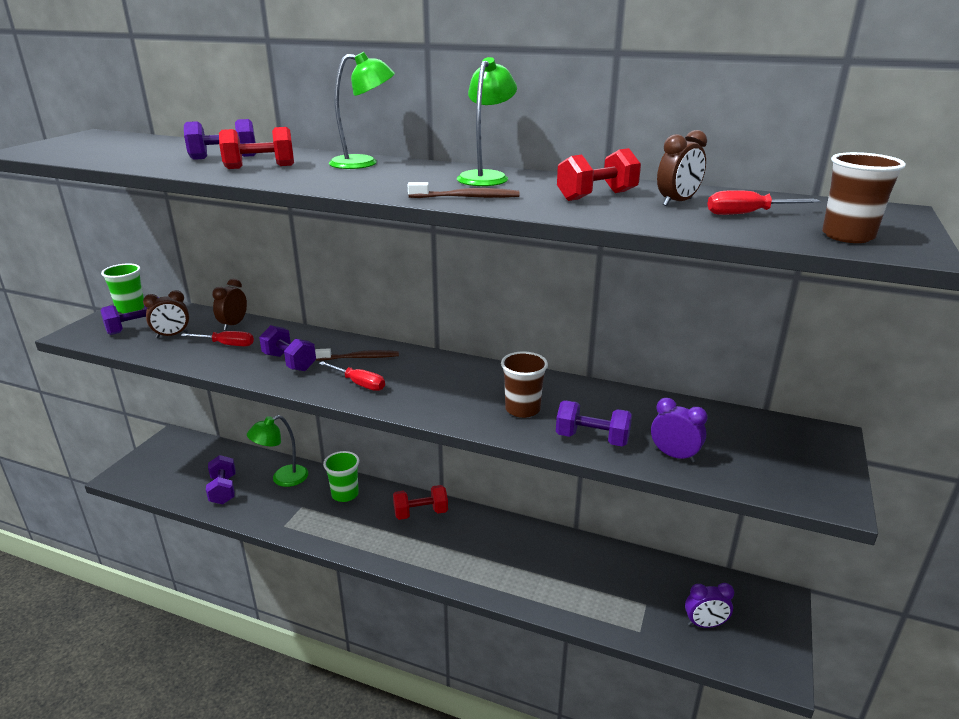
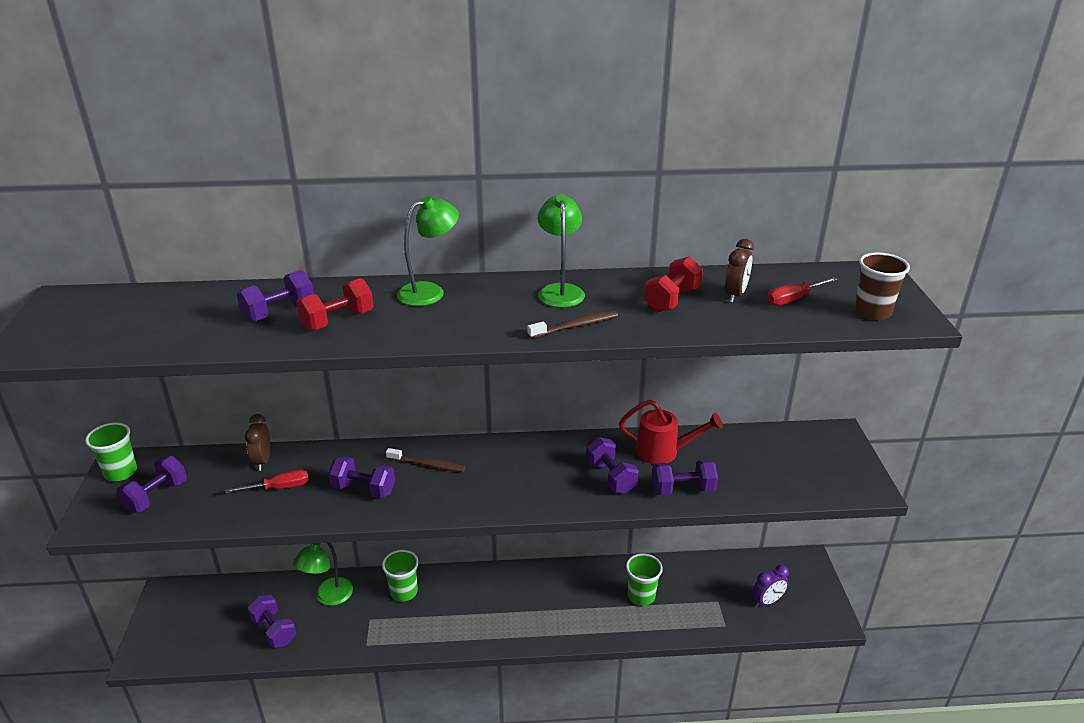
camera: 25 degrees left, 5 degrees up
brown clock [143,290,189,338] -> none
brown toothbrush [315,348,399,360] -> brown toothbrush turned 45 degrees clockwise [386,448,465,472]
red screwdriver [319,361,385,391] -> none
red dumbbell [393,485,448,520] -> none
brown cup [501,351,548,418] -> purple dumbbell [586,437,639,494]
purple clock [651,398,708,462] -> none
none -> red watering can [619,400,723,464]
none -> green cup [626,553,663,606]

